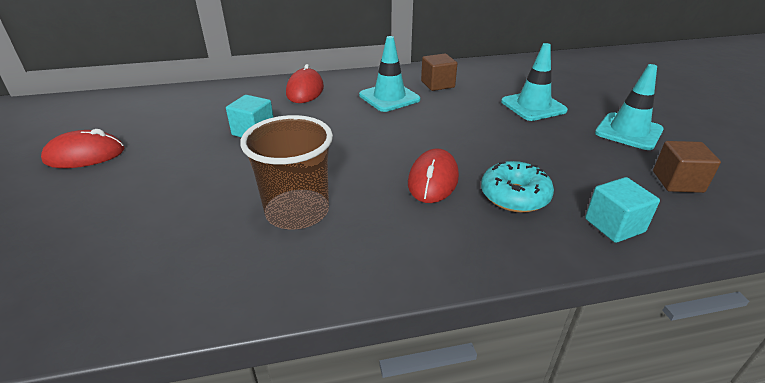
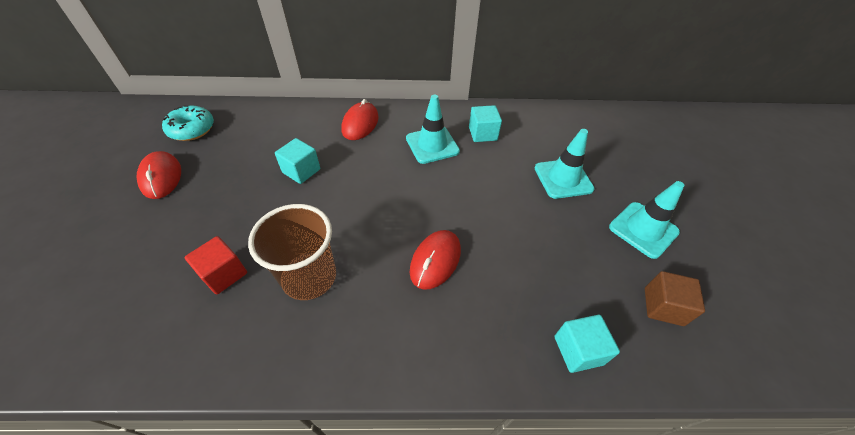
camera: 10 degrees right, 15 degrees up
red mouse [41,129,124,168] -> red mouse turned 75 degrees clockwise [136,151,181,199]
brown cube [421,54,457,91] -> turquoise cube [469,105,502,142]
turquoise donut [481,161,554,213] -> turquoise donut moved to [162,105,214,141]
none -> red cube [184,236,247,295]

